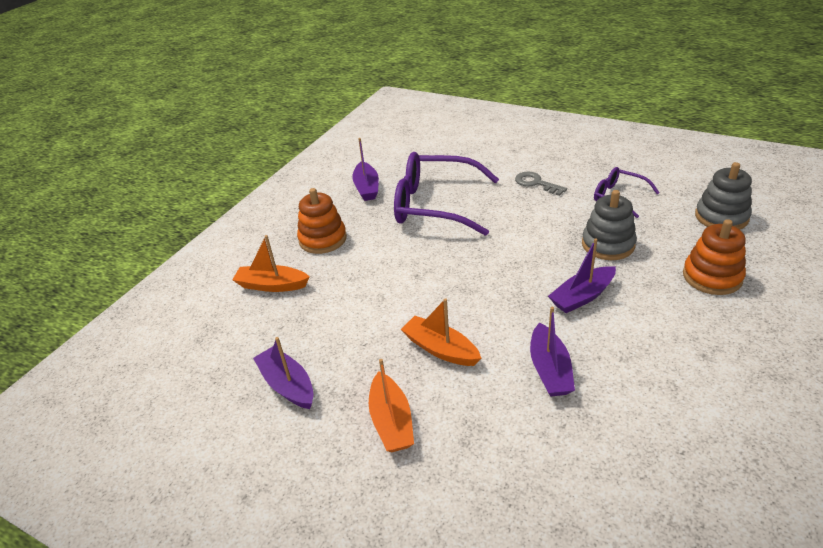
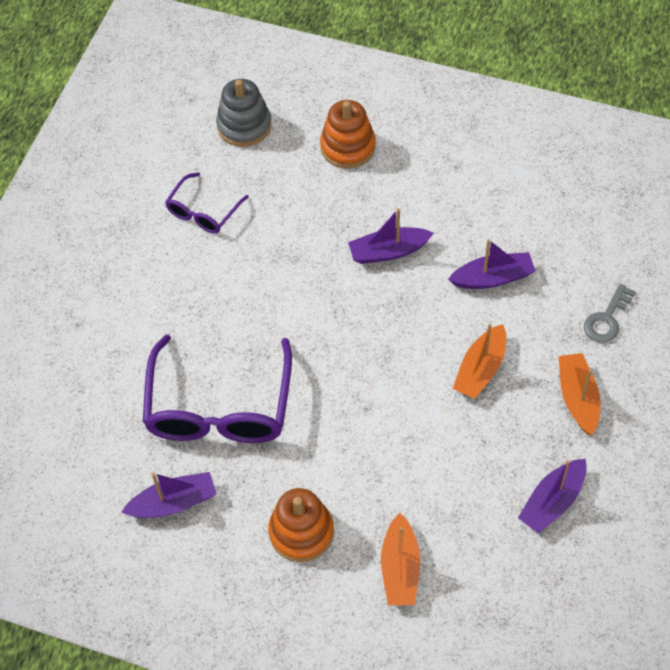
camera: 100 degrees left, 20 degrees up
orange boat [369,359,414,452] -> orange boat turned 75 degrees counterclockwise [559,353,600,435]
grey key [515,172,567,196] -> grey key moved to [584,284,636,343]
purple boat [548,239,616,313] -> purple boat turned 120 degrees clockwise [348,208,434,264]
grey stacking toy [582,190,637,260] -> none

